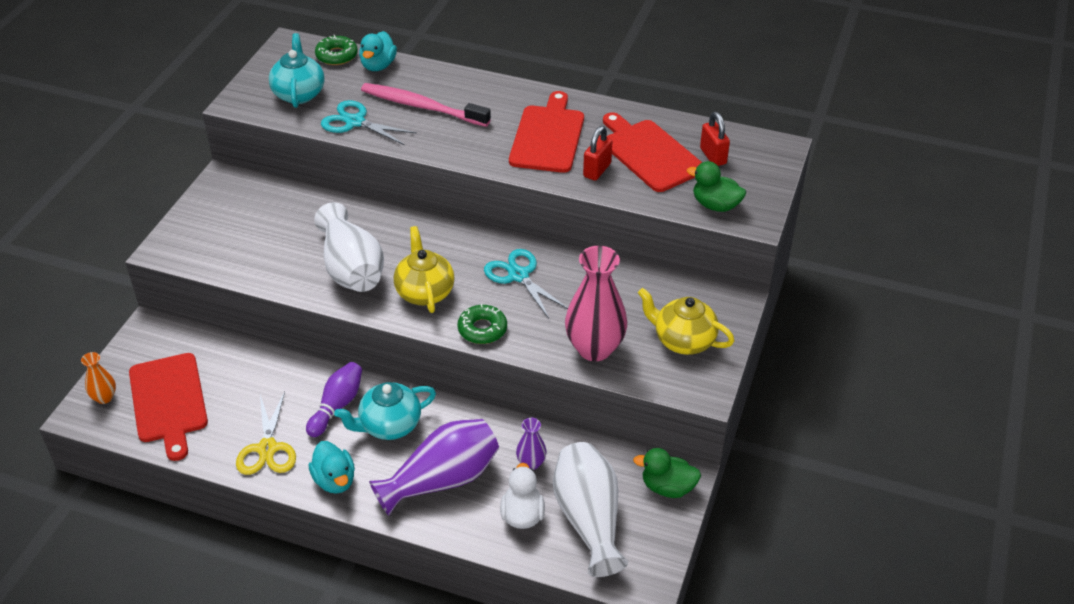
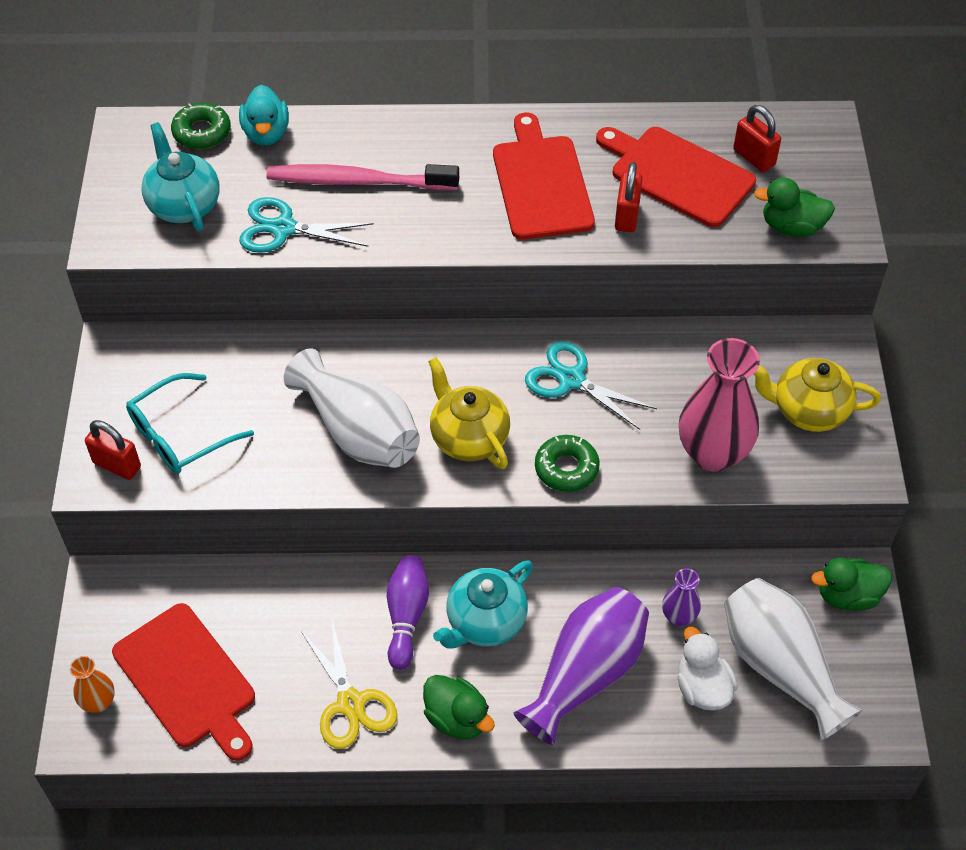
camera: 20 degrees left, 10 degrees up
turquoise duck [308,441,355,494] -> green duck [423,675,495,739]
none -> red padlock [85,420,141,480]
none -> turquoise glasses [126,373,254,474]

